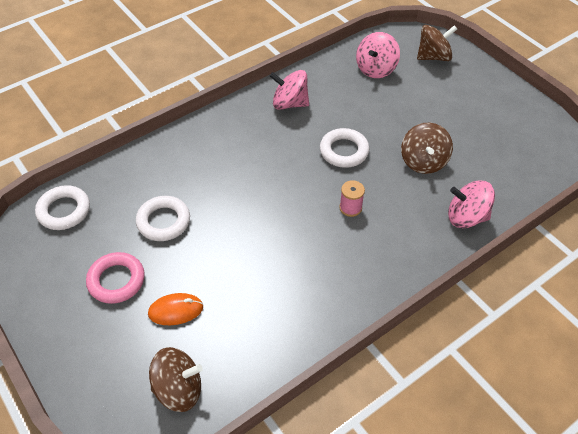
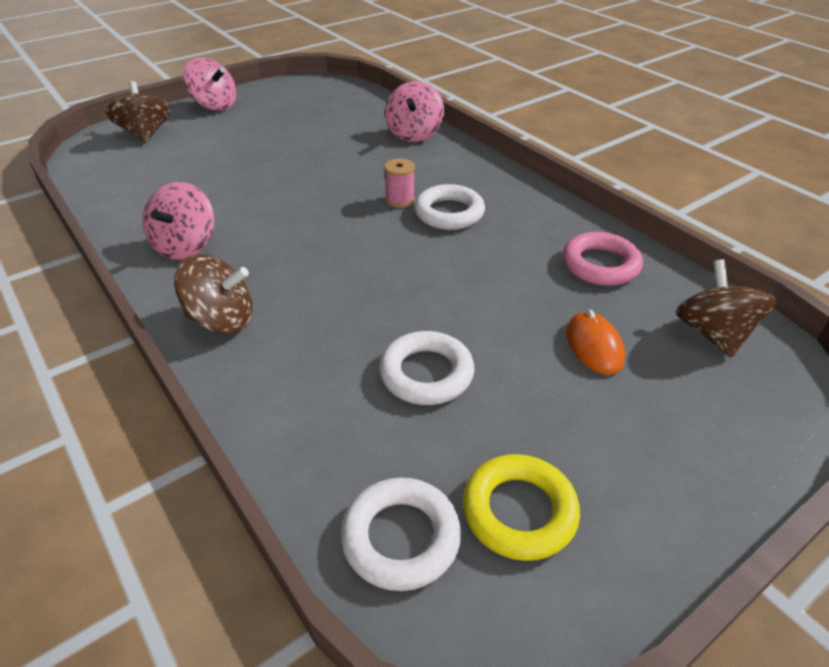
camera: 90 degrees left, 10 degrees down
pink ring [86,252,145,304] -> pink ring moved to [562,232,643,286]
white ring [320,128,369,168] -> white ring moved to [414,184,485,230]
pink spinning top [356,32,400,78] -> pink spinning top moved to [183,58,237,111]
brown spinning top [401,123,453,174] -> brown spinning top moved to [174,254,253,334]
none -> yellow ring [463,454,580,561]

